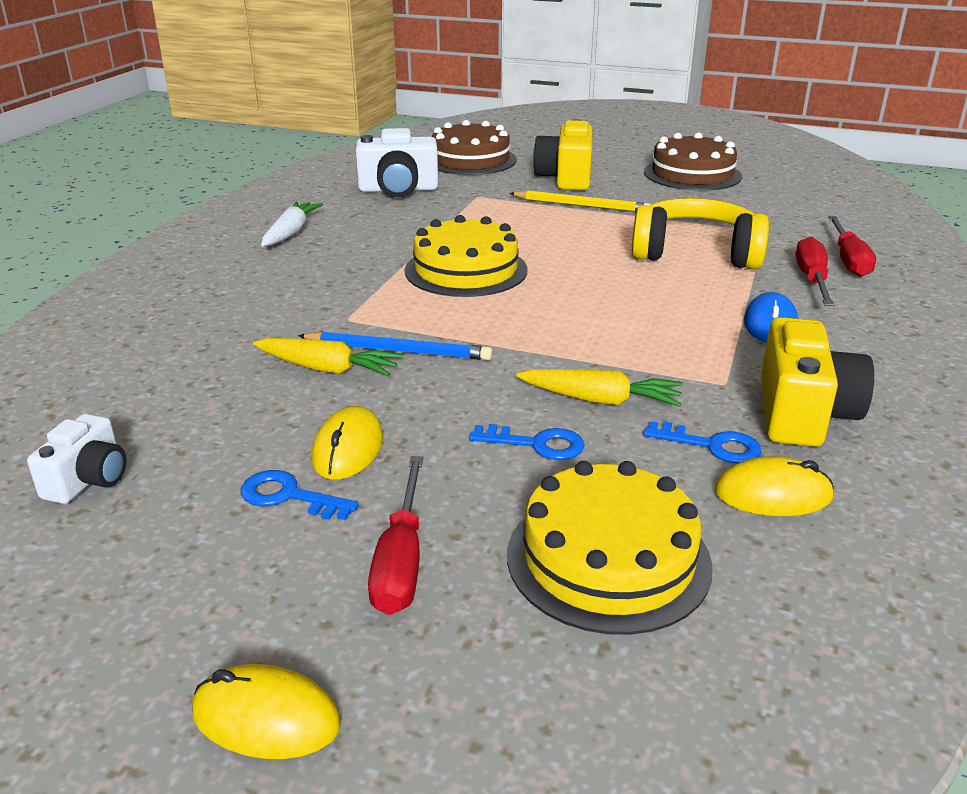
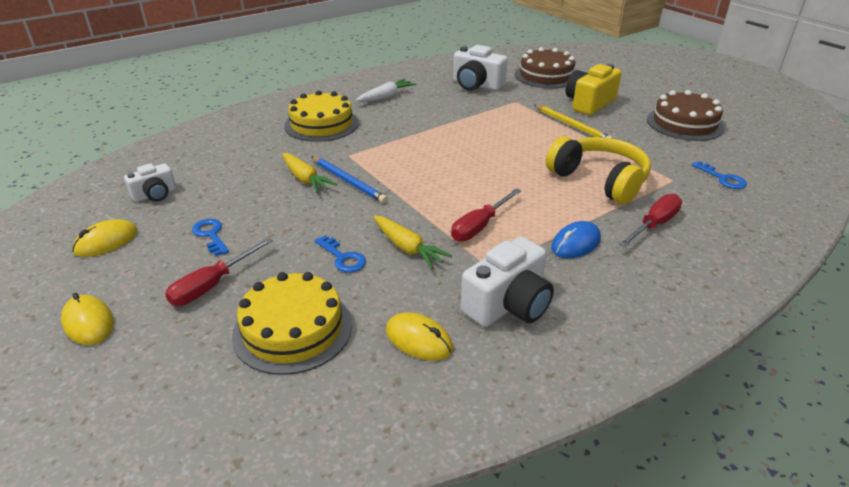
camera: 35 degrees right, 5 degrees up
yellow mouse [311,406,383,480] -> yellow mouse moved to [72,219,138,257]
yellow cake [405,215,528,297] -> yellow cake moved to [284,90,359,142]
blue key [644,421,762,464] -> blue key moved to [692,161,747,189]
yellow camera [761,317,874,447] -> white camera [461,237,554,327]
red screwdriver [828,216,876,277] -> red screwdriver moved to [451,188,521,241]

